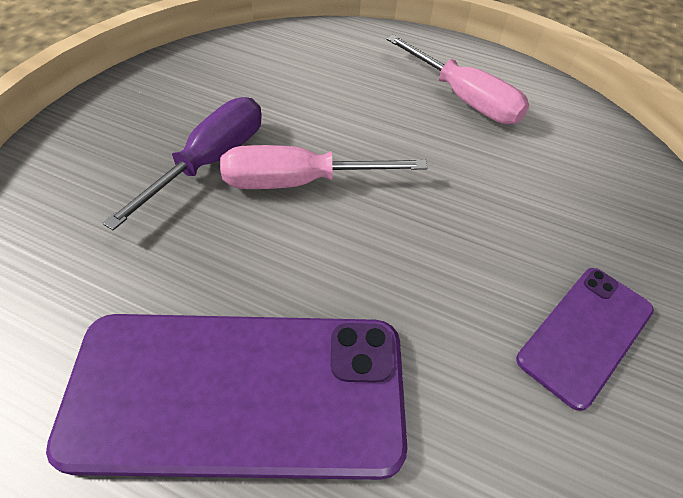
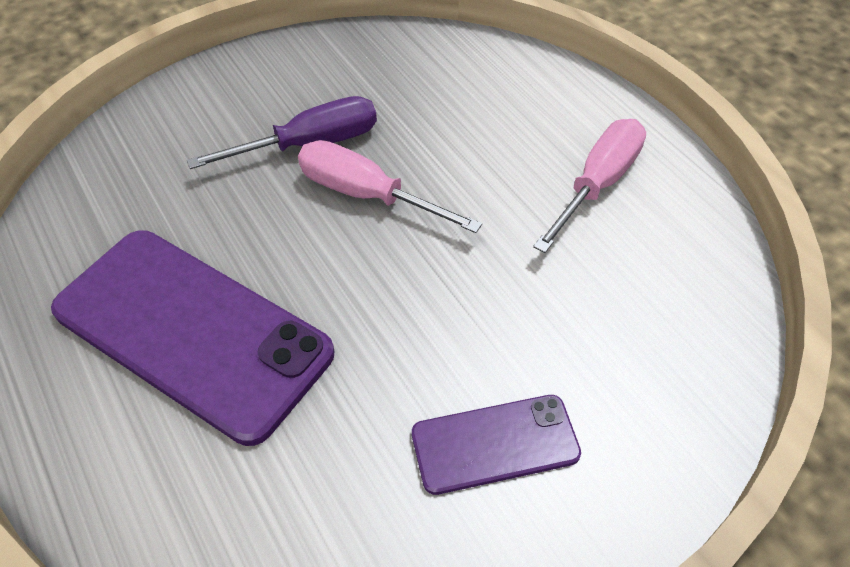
camera: 35 degrees right, 0 degrees up
pink screwdriver [386,35,529,124] -> pink screwdriver turned 135 degrees counterclockwise [533,119,646,253]

